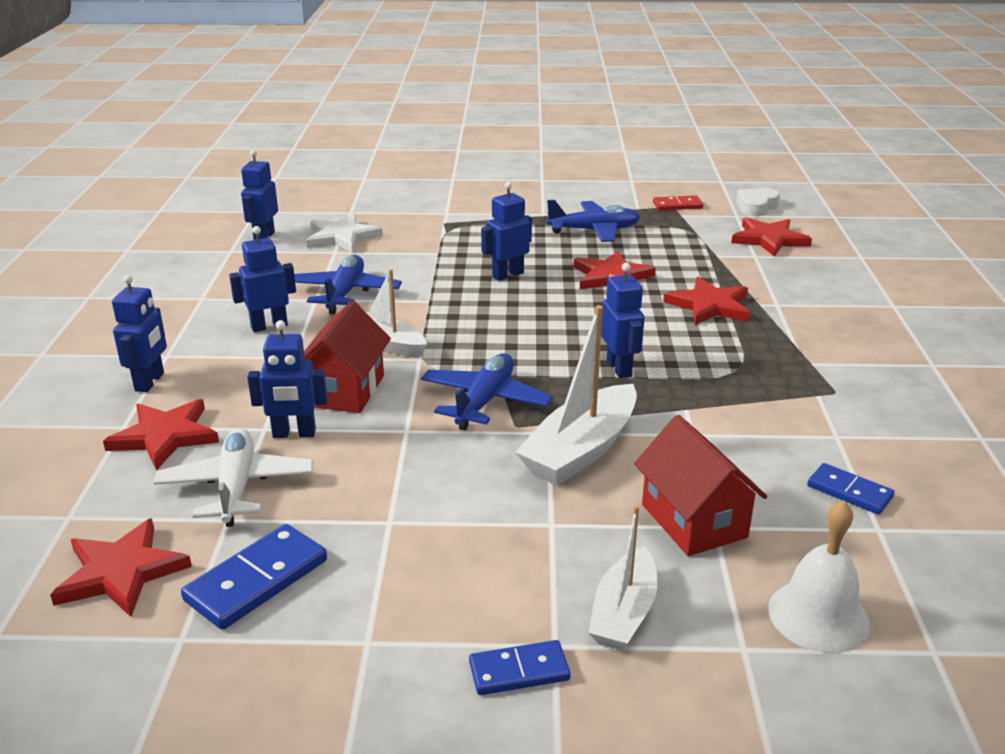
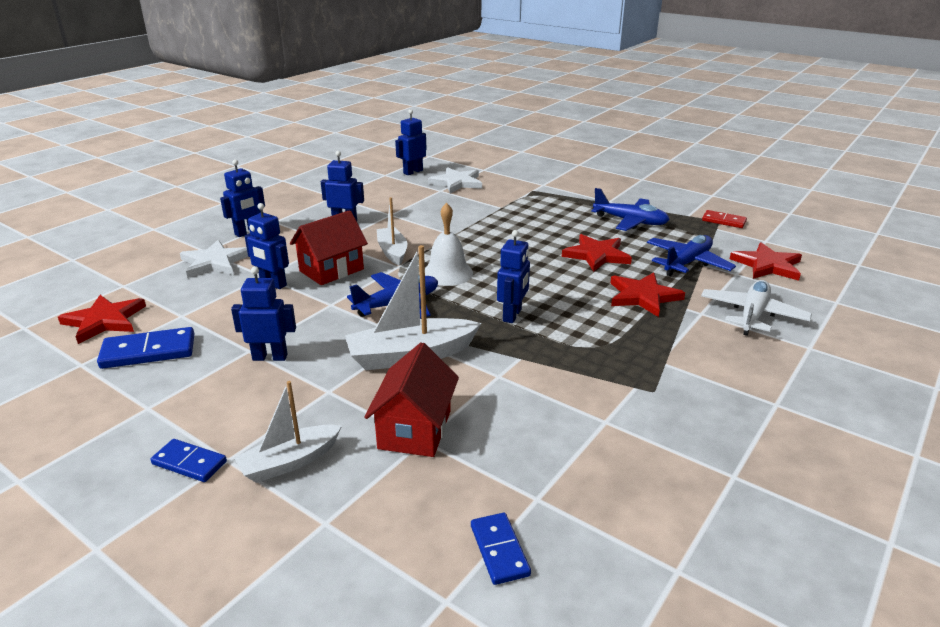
camera: 35 degrees right, 0 degrees up
red star [103,399,219,471] -> white star [180,240,248,278]
white plane [154,428,313,527] -> white plane moved to [701,280,812,336]
blue plane [294,255,402,315] -> blue plane moved to [647,235,736,276]
blue robot [481,182,532,281] -> blue robot moved to [231,267,296,361]
white heart [736,188,780,216] -> none
white bell [768,500,870,653] -> white bell moved to [425,203,473,286]
blue domino [807,463,895,515] -> blue domino moved to [471,513,531,585]

